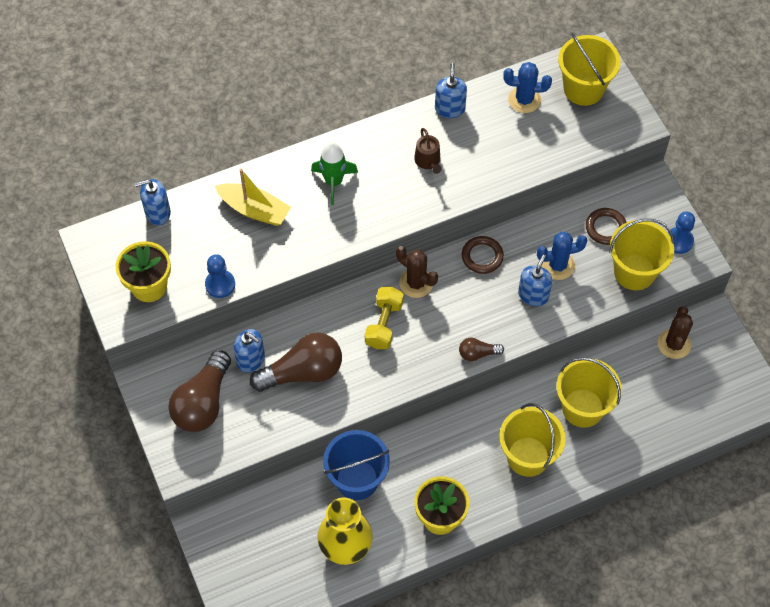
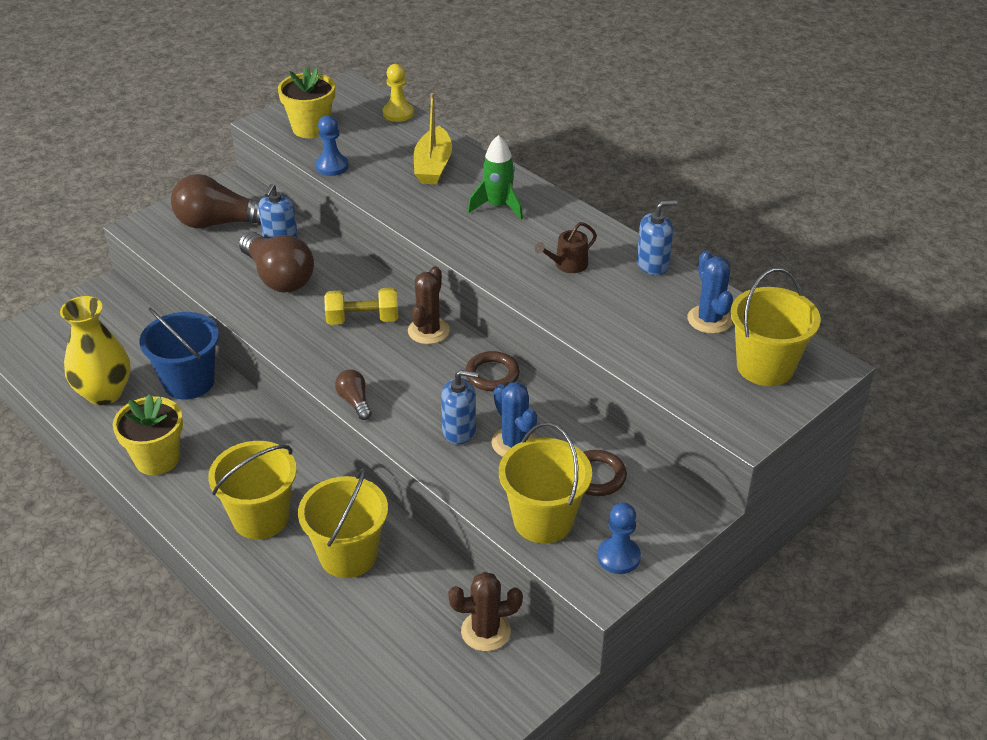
camera: 70 degrees right, 20 degrees down
blue soap dispenser [134,179,171,225] -> yellow pawn [383,64,414,122]

